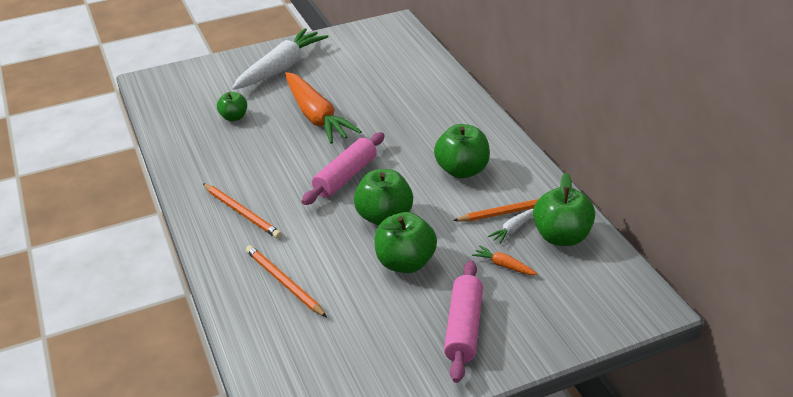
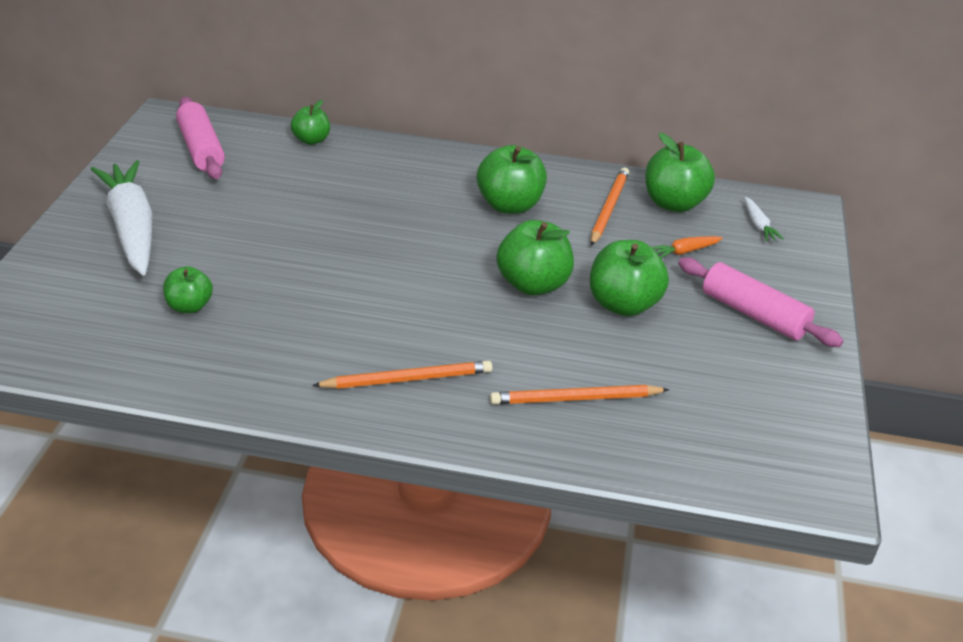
camera: 60 degrees left, 0 degrees up
orange carrot [285,72,362,144] -> none
pink rolling pin [301,132,385,205] -> pink rolling pin moved to [176,97,225,179]
white carrot [488,208,534,244] -> white carrot moved to [744,197,784,241]
none -> green apple [291,100,330,145]

